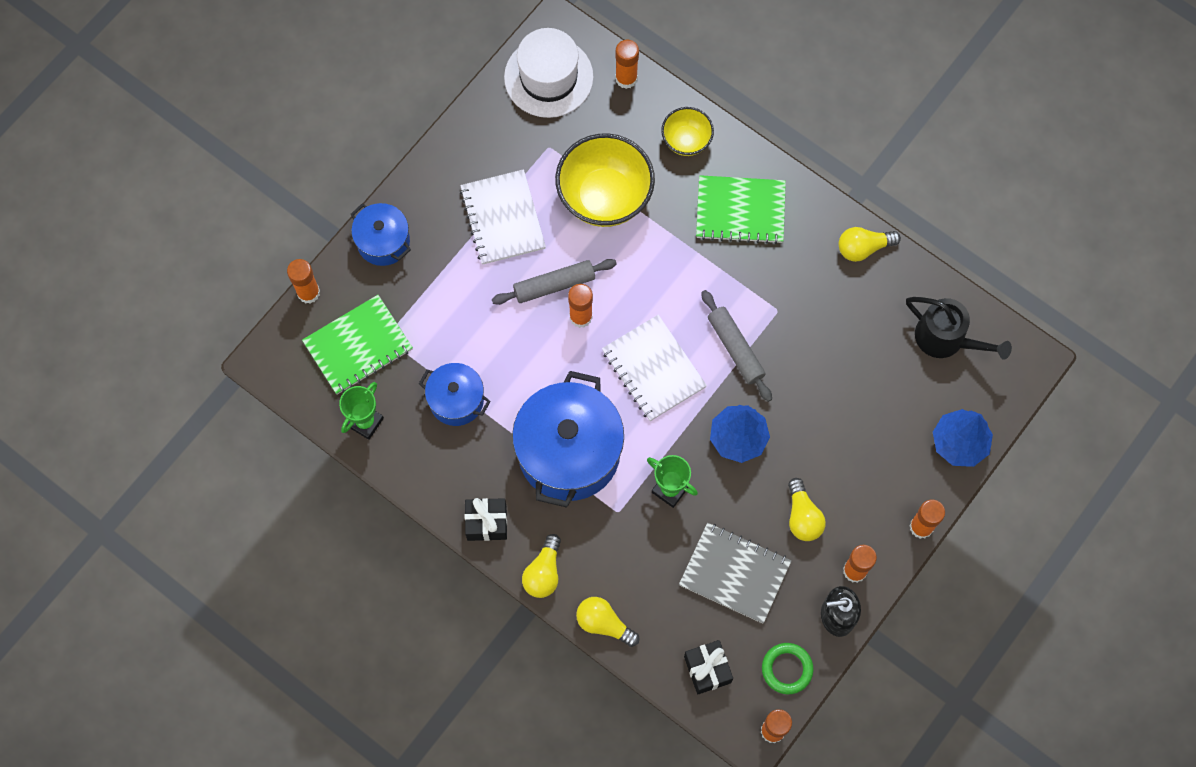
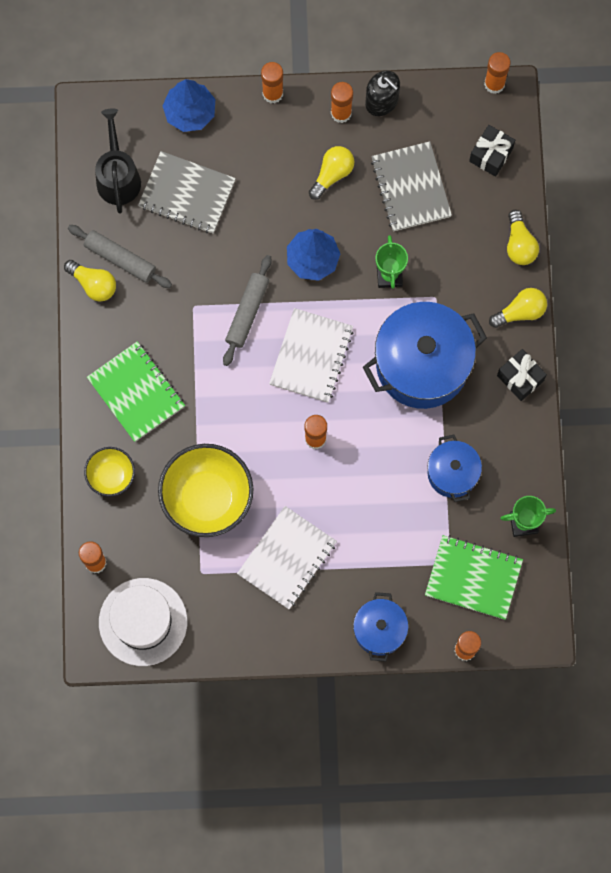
camera: 130 degrees left, 5 degrees up
grey rolling pin [492,259,617,305] -> grey rolling pin moved to [68,225,172,288]
green ring [762,643,814,694] -> none
none -> grey notebook [138,151,236,234]

